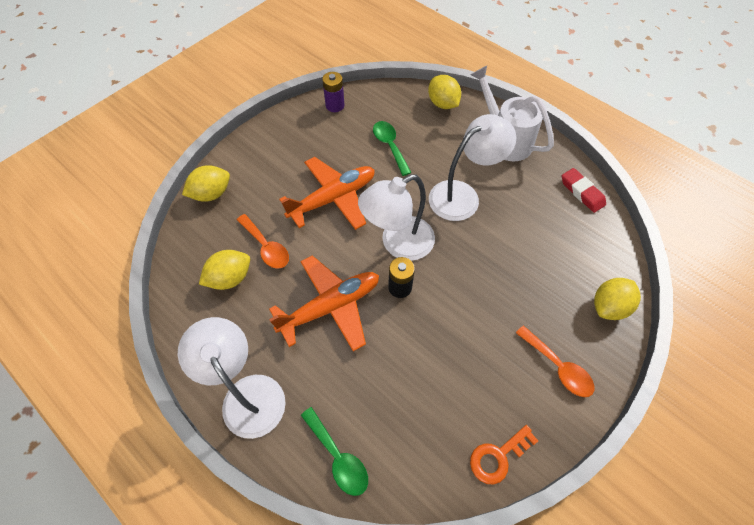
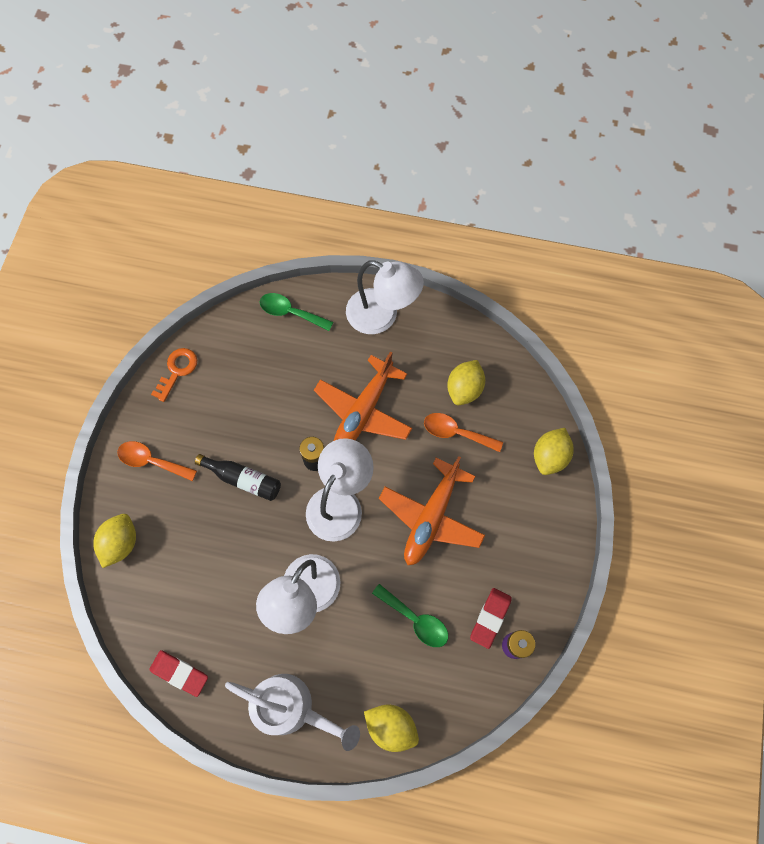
camera: 150 degrees right, 10 degrees up
none -> black bottle [195,454,281,501]
none -> red eraser [470,588,512,649]

